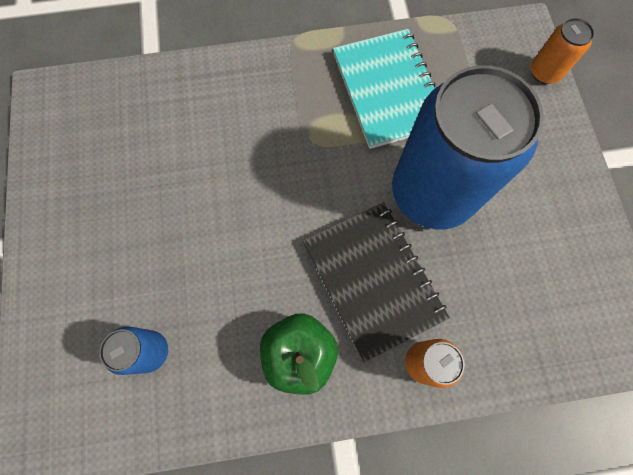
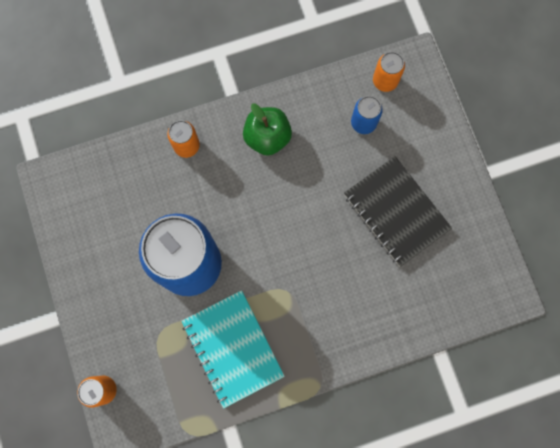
camera: 170 degrees right, 5 degrees up
black notebook [303,202,450,362] -> black notebook moved to [344,156,452,267]
none -> orange can [373,52,405,92]

